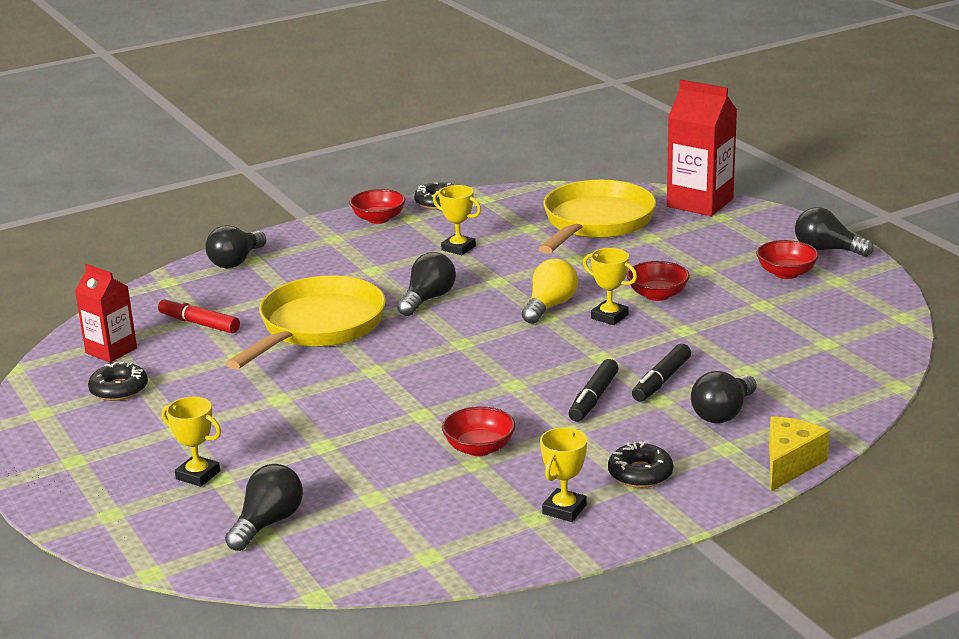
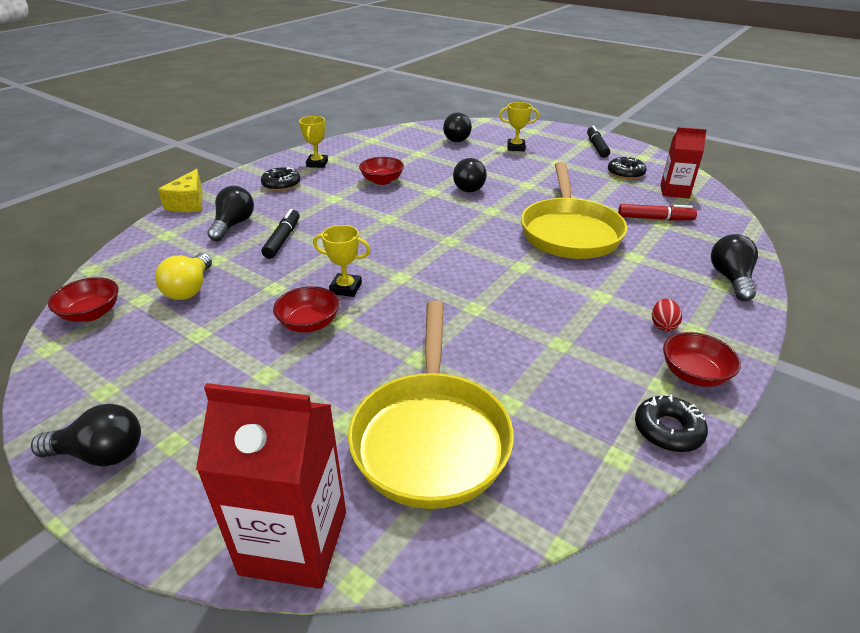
camera: 155 degrees right, 10 degrees up
black light bulb [397,252,456,316] -> black light bulb moved to [453,158,487,192]
yellow trophy [433,185,481,255] -> none
yellow light bulb [522,258,578,324] -> yellow light bulb moved to [155,253,212,300]
black marker [569,359,619,422] -> black marker moved to [587,126,610,158]
red bowl [756,240,819,279] -> red bowl moved to [48,277,118,322]
none -> red egg [652,299,682,331]

